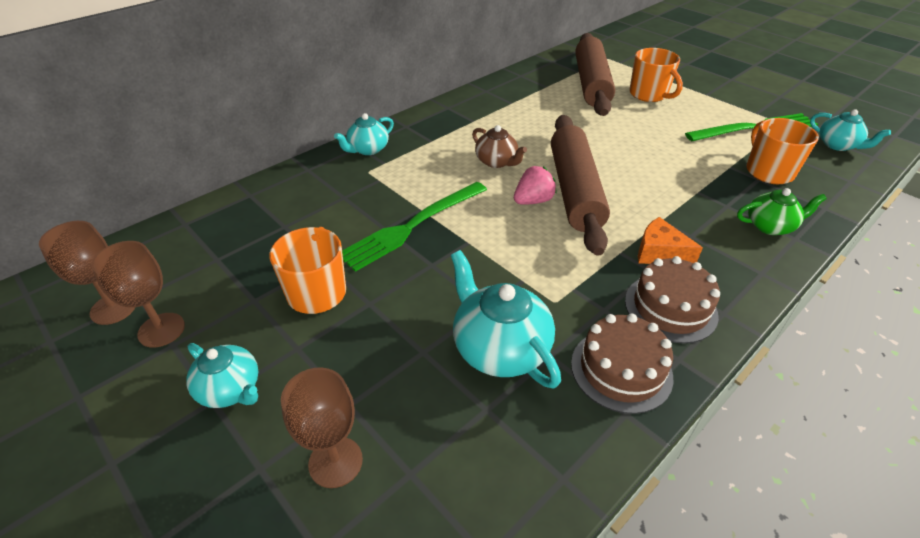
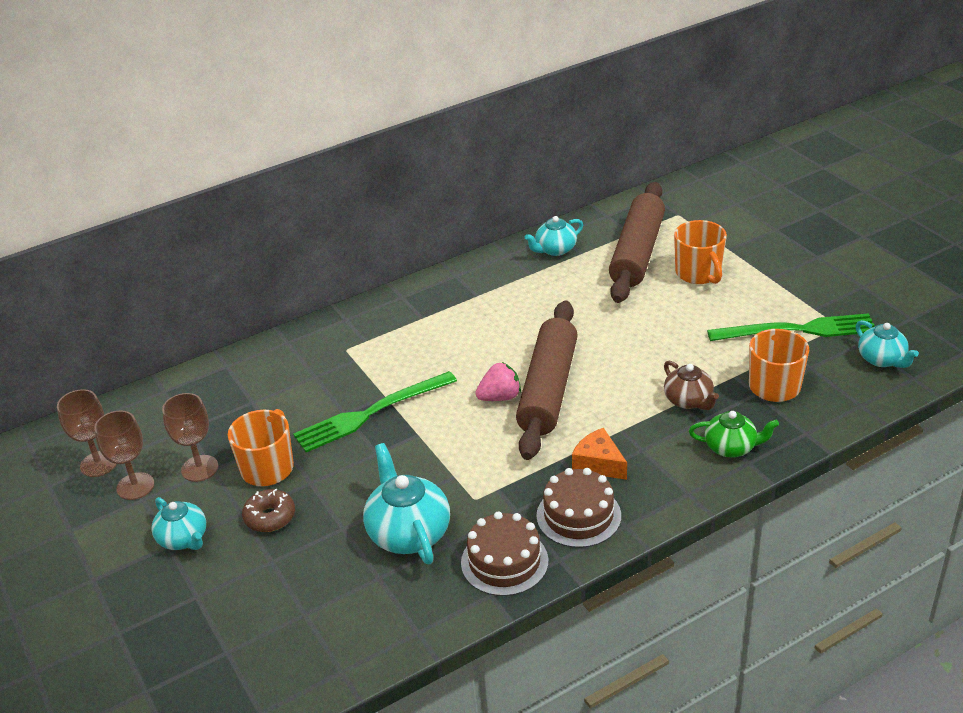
camera: 15 degrees right, 5 degrees down
brown goblet [281,368,363,488] -> brown goblet moved to [162,393,218,482]
turquoise teapot [334,113,394,155] -> turquoise teapot moved to [525,216,583,256]
brown teapot [472,125,527,168] -> brown teapot moved to [664,360,719,410]
none -> brown donut [242,489,295,532]

